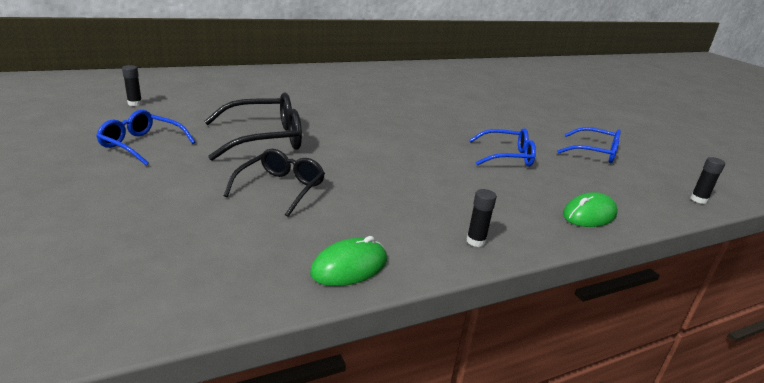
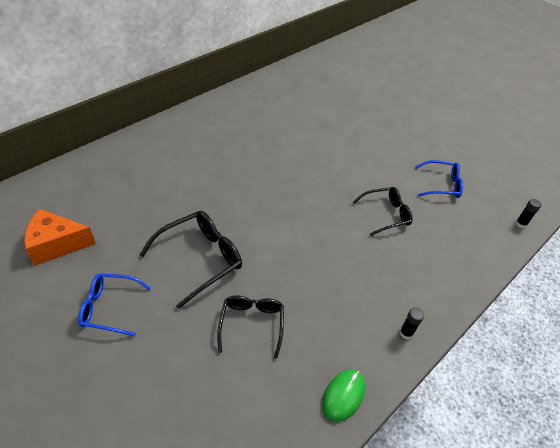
camera: 20 degrees left, 20 degrees up
black glue stick [122,65,142,106] -> orange cheese [24,209,96,266]
blue glasses [469,128,536,167] -> black glasses [353,187,413,236]
green mouse [563,192,618,227] -> none

